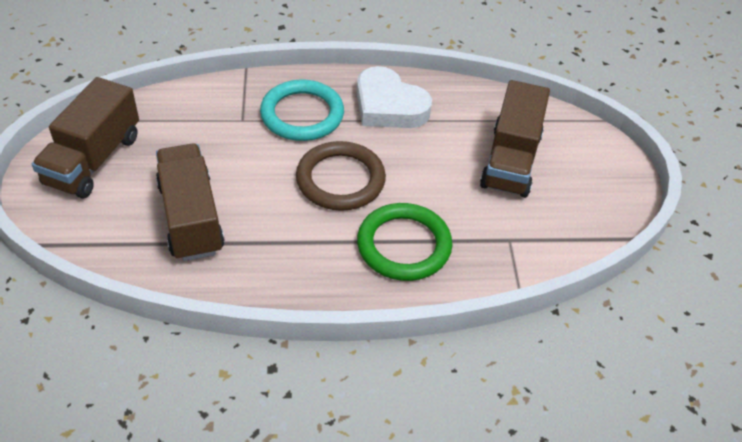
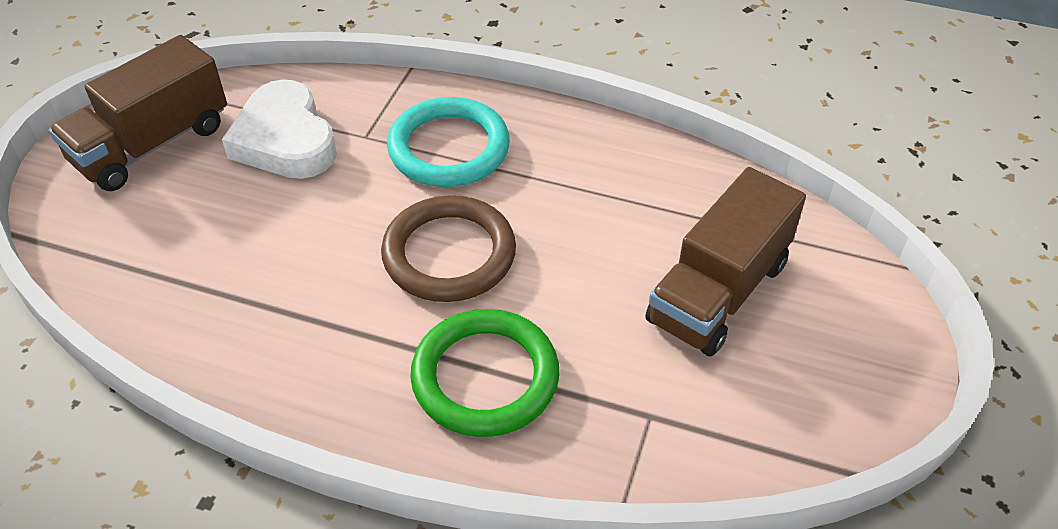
camera: 25 degrees right, 0 degrees up
brown truck [156,143,225,261] -> none
white heart [357,66,432,128] -> white heart moved to [222,79,337,179]

